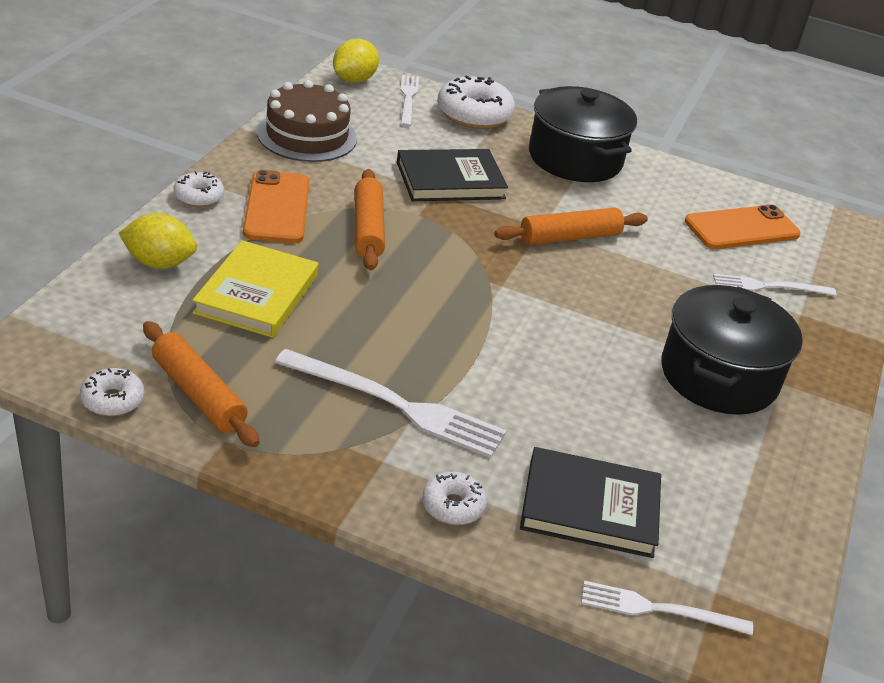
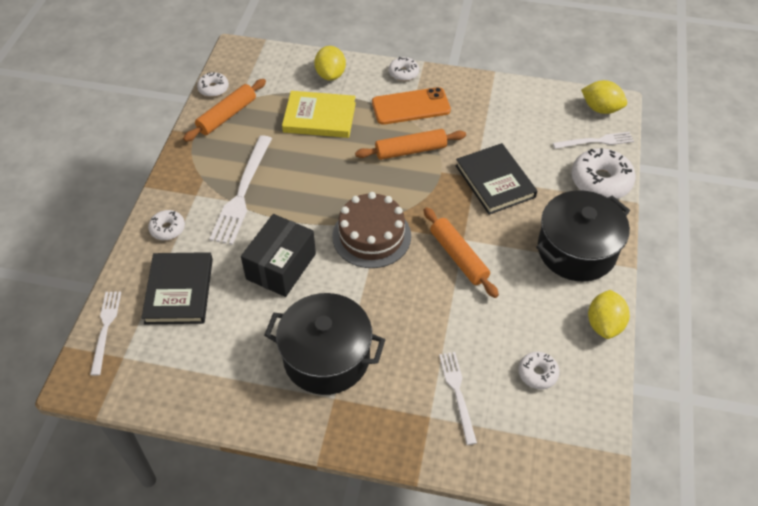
camera: 85 degrees right, 15 degrees up
brown cake [257,80,357,162] -> brown cake moved to [332,192,411,268]
orange phone [685,204,800,249] -> white donut [518,352,559,389]
none -> black box [241,214,316,297]
none -> yellow lemon [588,290,630,339]

